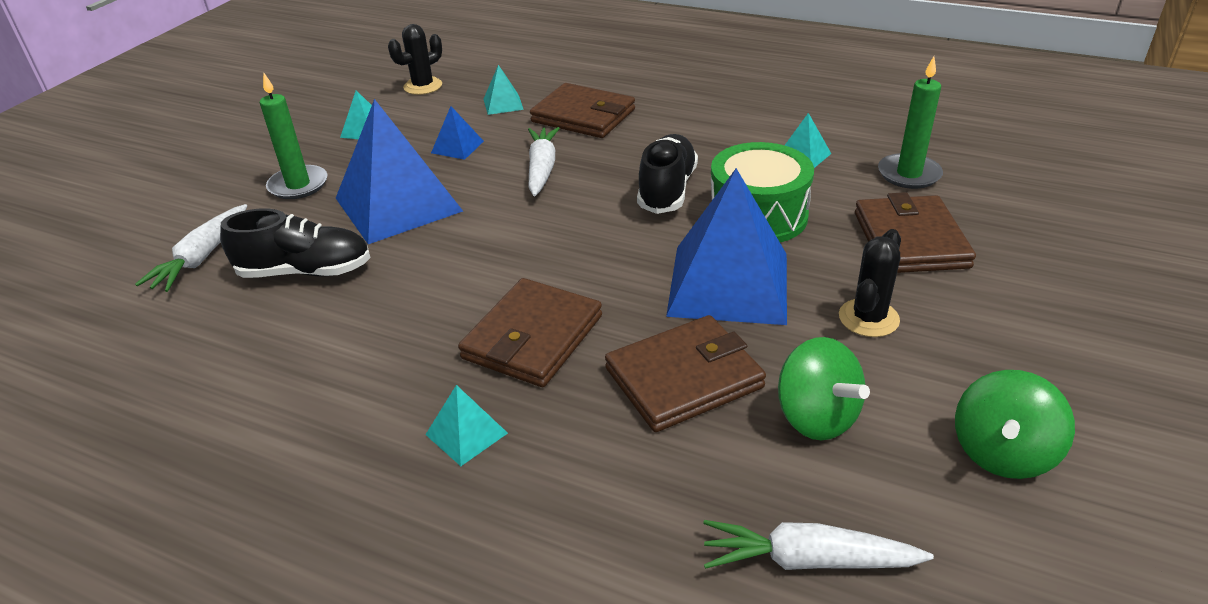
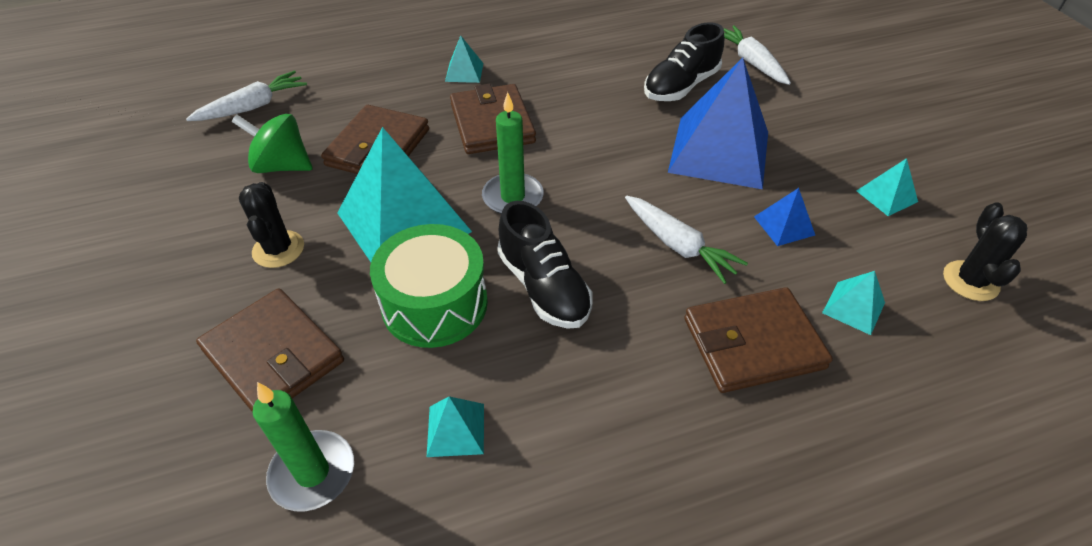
camera: 135 degrees right, 10 degrees up
green candle [260,73,328,199] -> green candle moved to [482,92,544,214]
blue pyramid [666,168,787,325] -> turquoise pyramid [337,127,472,262]
green spinning top [955,370,1075,479] -> none

